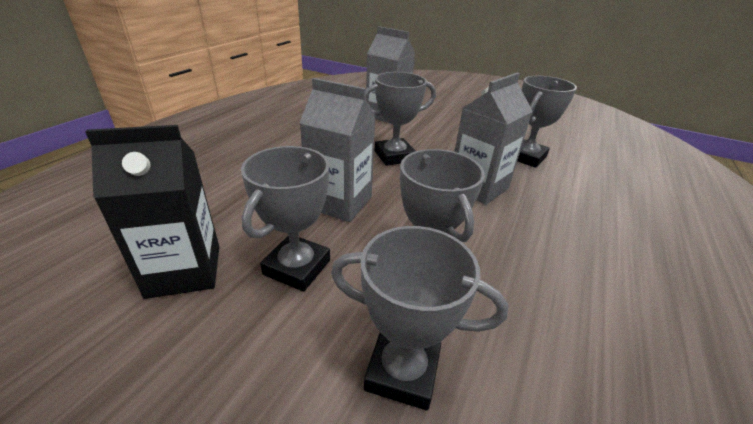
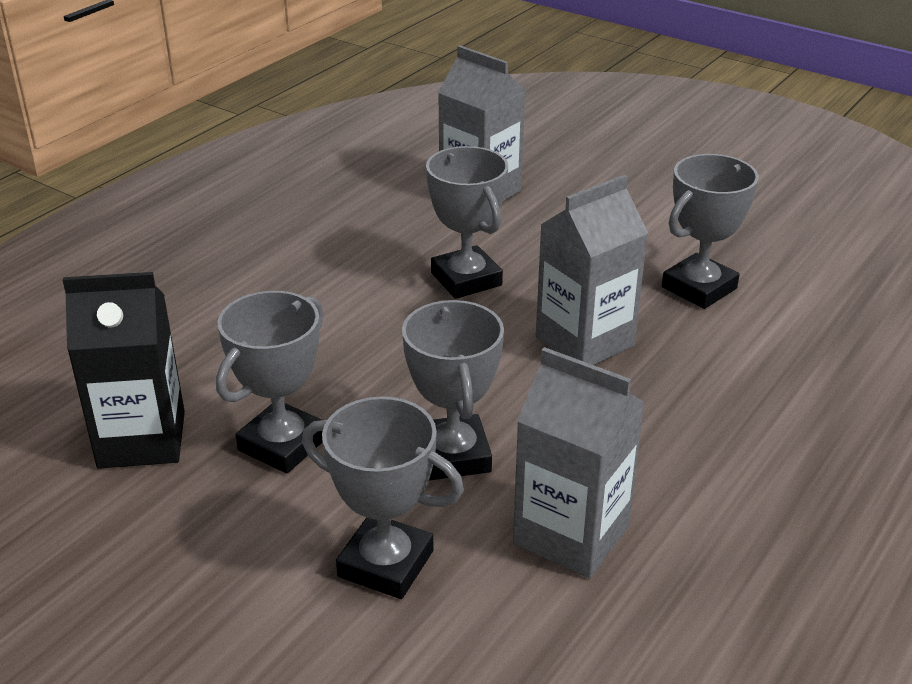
camera: 10 degrees right, 0 degrees up
grey carton [299,78,376,222] -> grey carton moved to [513,347,645,578]
grey trophy [365,72,436,166] -> grey trophy turned 75 degrees clockwise [426,146,508,299]

